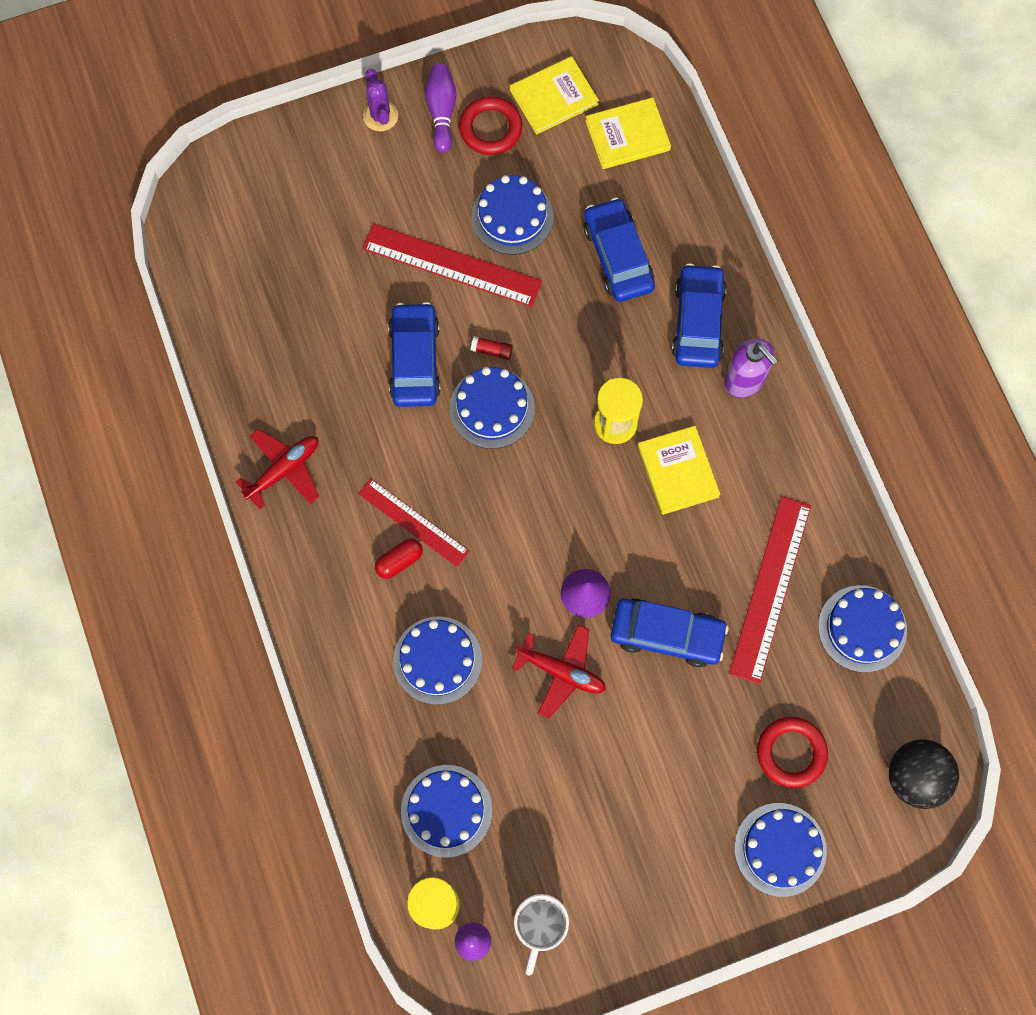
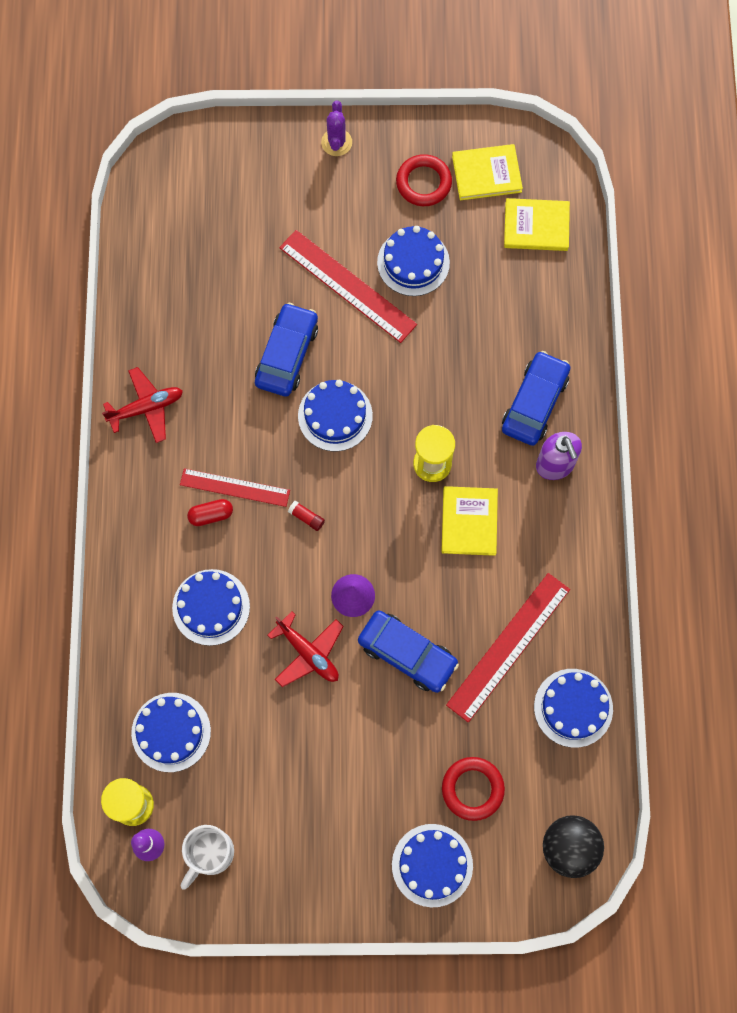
camera: 20 degrees right, 0 degrees up
red ruler [358,479,469,567] -> red ruler turned 45 degrees counterclockwise [180,468,290,507]
purple bowling pin [425,64,456,153] -> none
red glue stick [471,336,513,360] -> red glue stick moved to [288,501,325,531]
blue car [584,197,655,302] -> none

